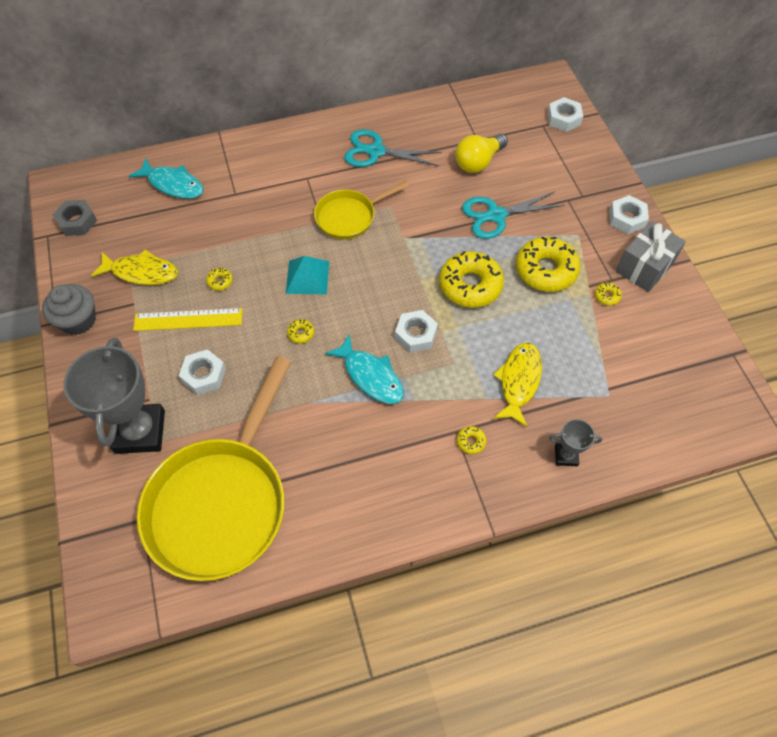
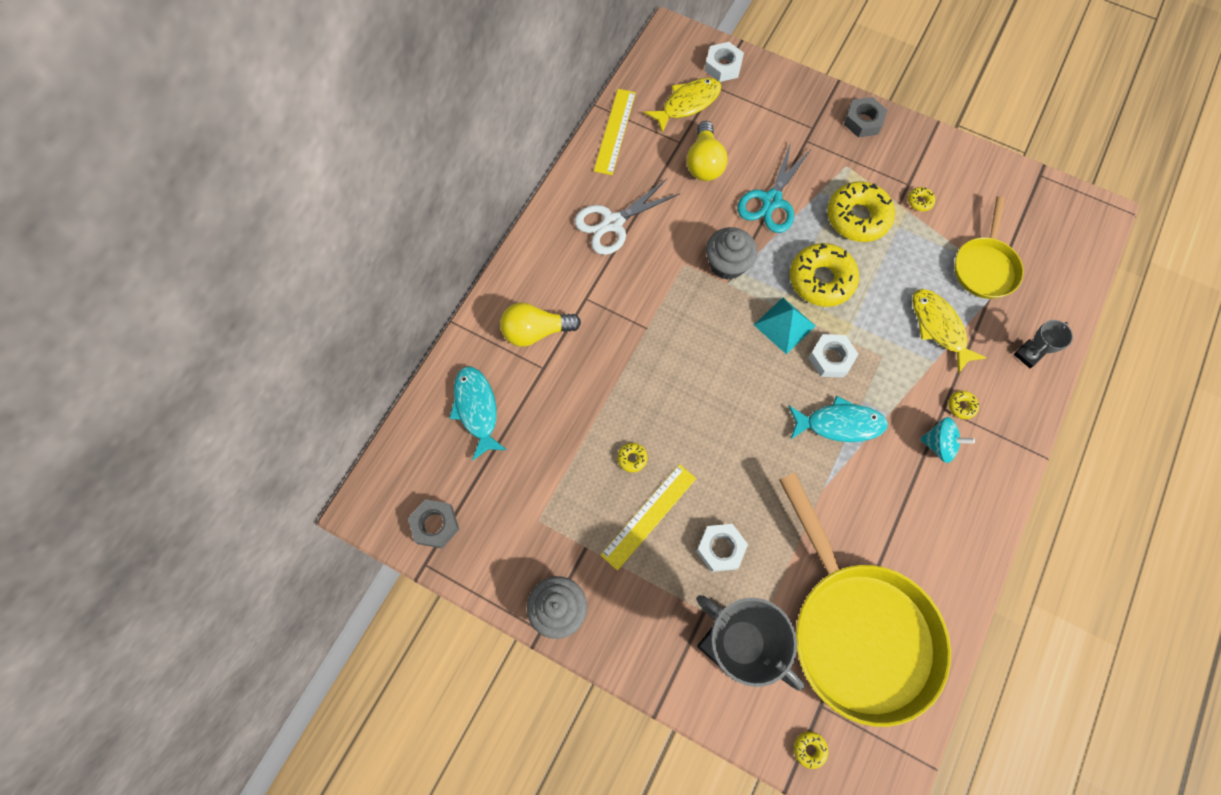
camera: 45 degrees left, 10 degrees up
yellow fish [91,249,178,285] -> yellow fish moved to [644,78,721,133]
turquoise fish [129,158,204,199] -> turquoise fish turned 90 degrees counterclockwise [449,367,507,461]
turquoise pyramid [286,256,329,294] -> turquoise pyramid moved to [754,298,816,355]
yellow donut [287,319,314,344] -> yellow donut moved to [794,731,828,769]
yellow pan [314,181,409,239] -> yellow pan moved to [954,196,1024,299]
turquoise scissors [344,129,442,167] -> white scissors [574,179,681,255]
white nut [609,195,649,234] -> grey nut [844,97,887,138]
grey gift [616,221,686,292] -> none
none -> yellow light bulb [500,302,581,347]
none -> yellow ruler [594,89,636,175]
none -> grey cupcake [706,227,757,280]
none -> turquoise spinning top [920,417,975,463]

